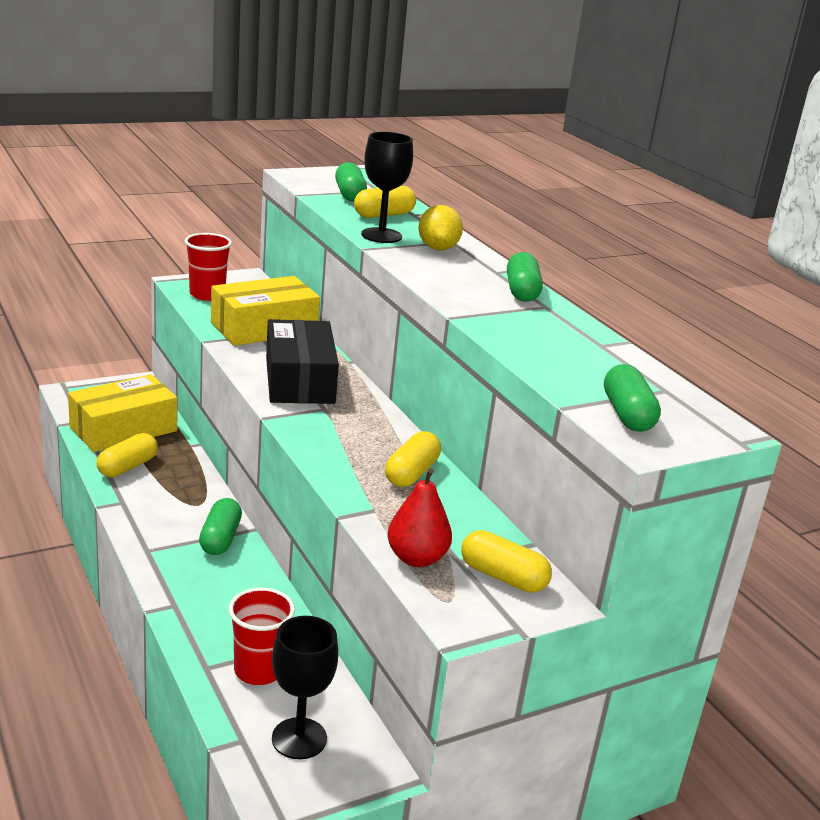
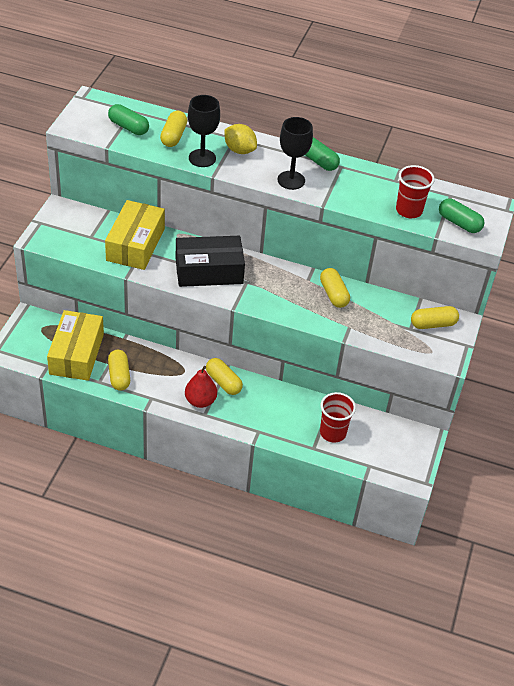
camera: 45 degrees left, 20 degrees up
red cup [185,233,232,301] -> red cup moved to [396,165,435,218]
green capsule [199,498,242,555] -> yellow capsule [206,358,243,395]
black box [266,319,339,404] -> black box turned 45 degrees counterclockwise [176,236,245,287]
black goblet [272,616,338,759] -> black goblet moved to [278,117,313,190]
red pear [387,468,452,567] -> red pear moved to [185,366,217,408]

